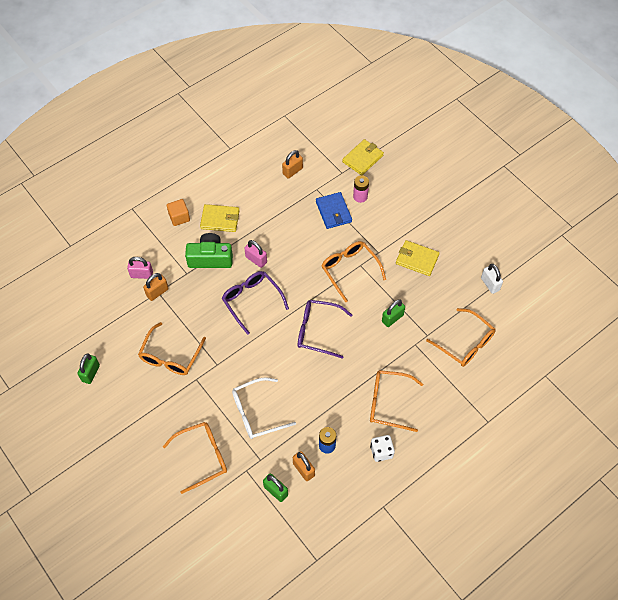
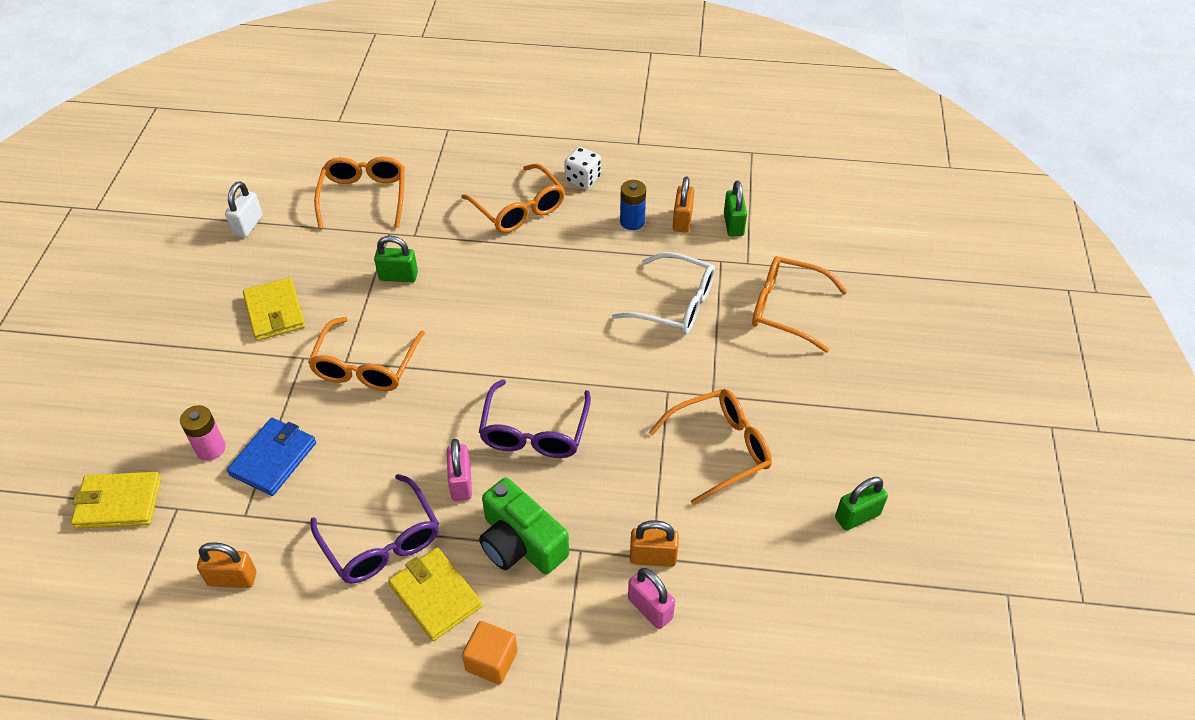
camera: 135 degrees left, 10 degrees down
purple glasses [298,300,352,359] -> purple glasses moved to [311,474,439,583]

